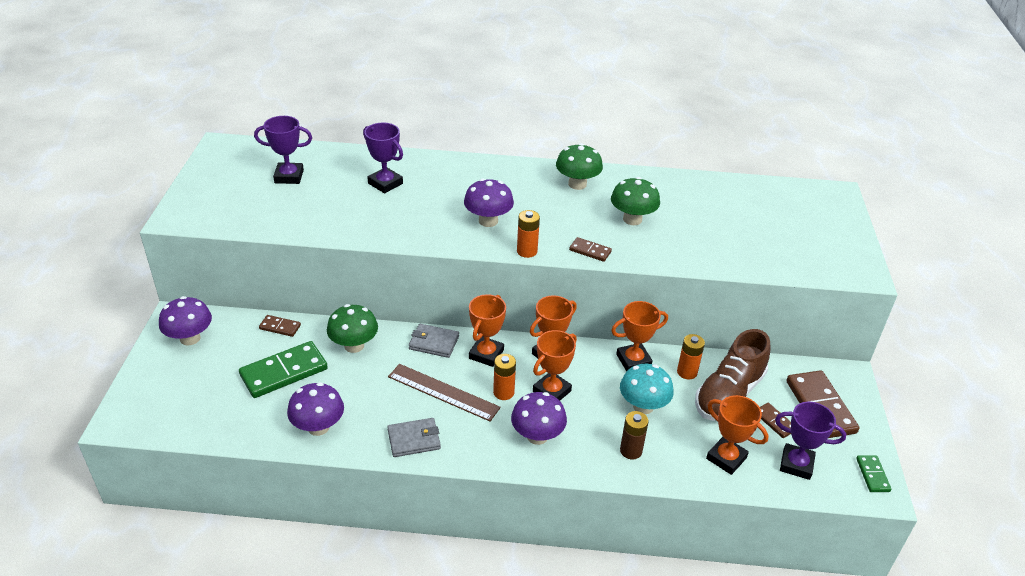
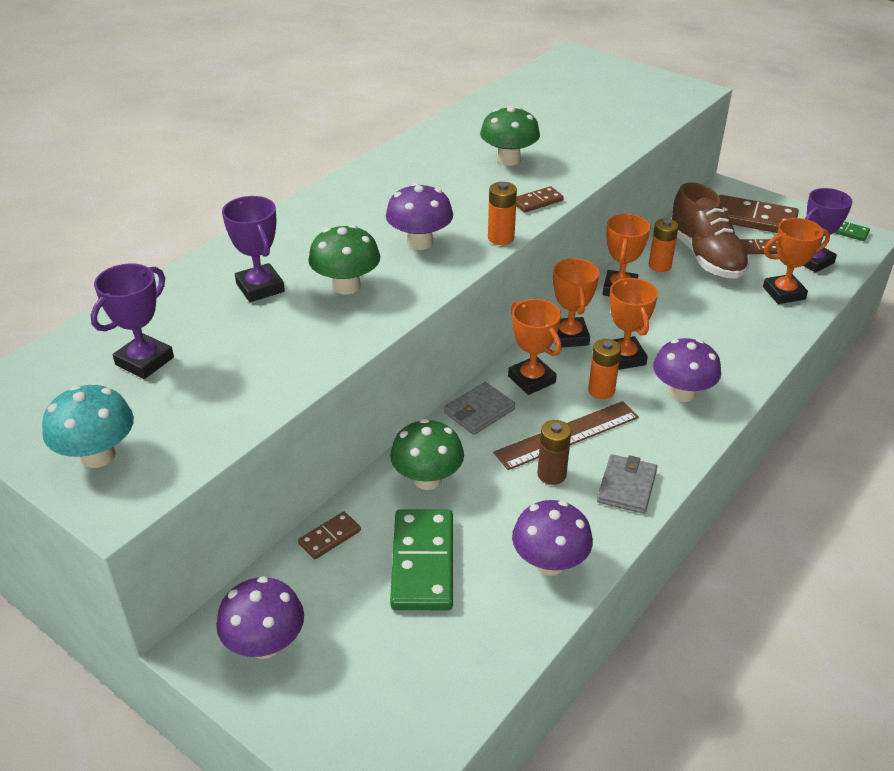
camera: 55 degrees left, 0 degrees up
purple trophy [363,123,403,193] -> purple trophy turned 75 degrees clockwise [222,196,285,302]
green mushroom [556,143,603,190] -> green mushroom moved to [308,224,380,295]
turquoise mushroom [620,364,674,414] -> turquoise mushroom moved to [42,385,134,468]
brown battery [620,411,649,460] -> brown battery moved to [537,420,571,485]

